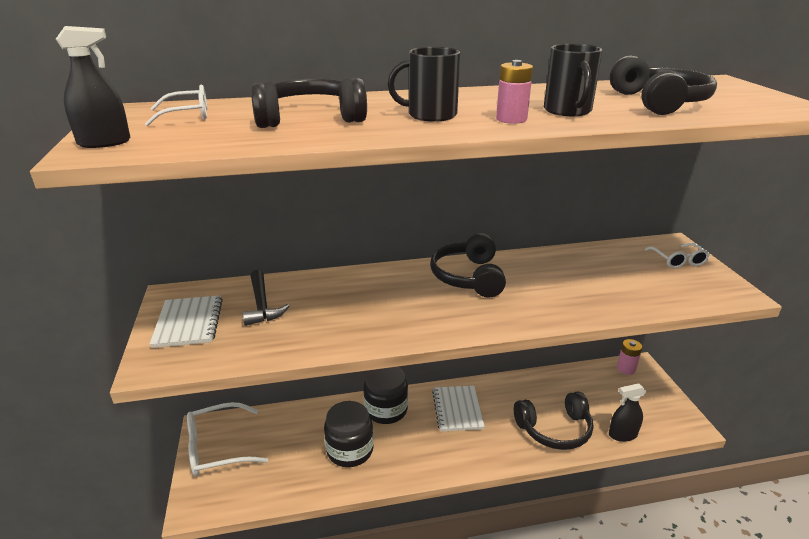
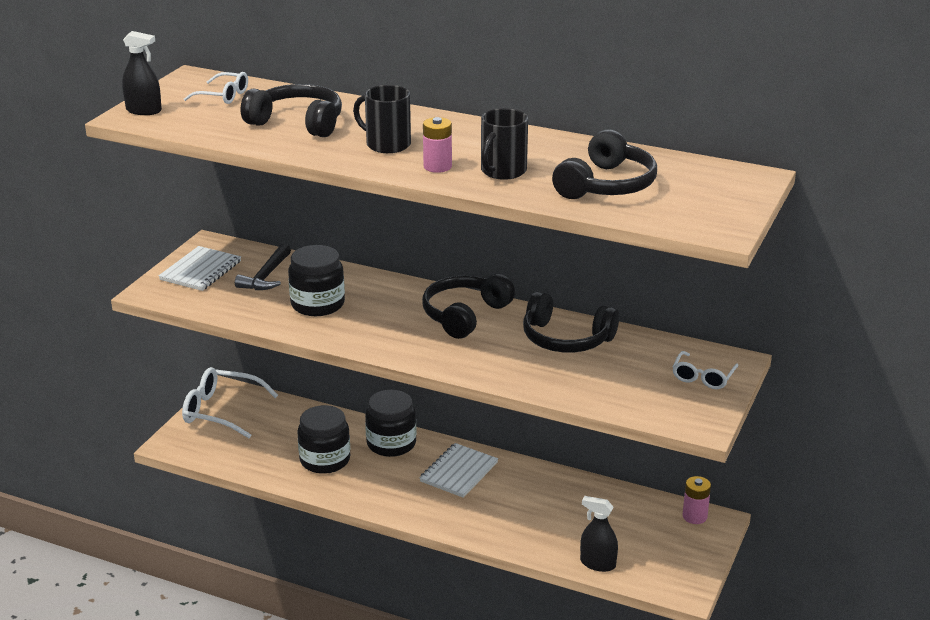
camera: 35 degrees right, 0 degrees up
black headphones [514,391,594,450] -> black headphones moved to [523,292,619,353]
none -> black jar [288,245,345,316]

